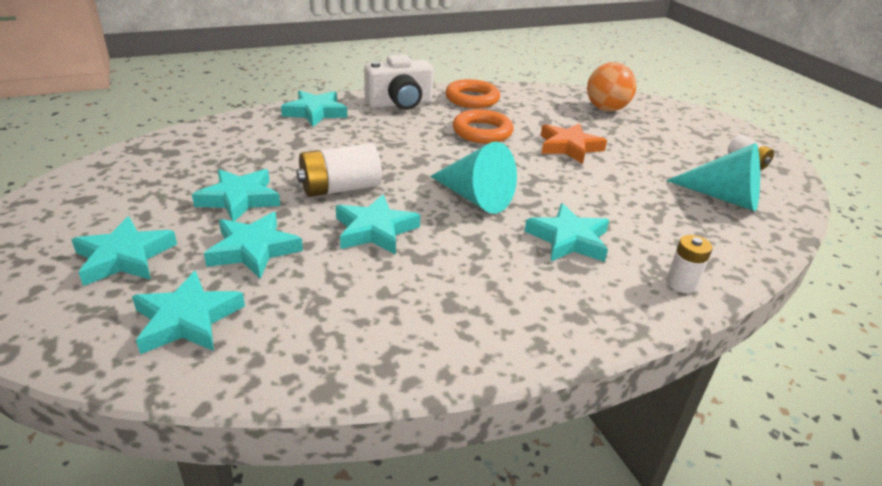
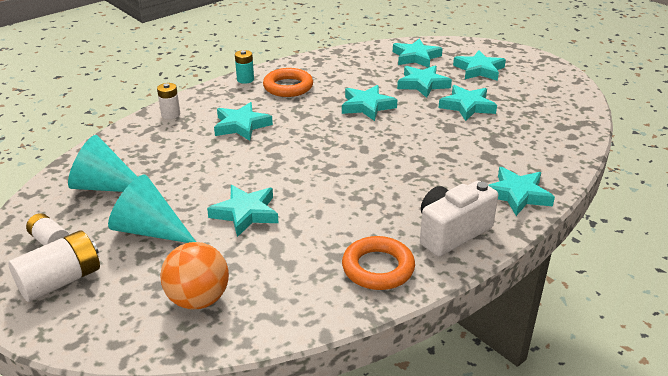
camera: 165 degrees right, 0 degrees up
white battery [297,143,382,197] -> white battery moved to [8,230,100,302]
turquoise cone [430,142,517,214] -> turquoise cone moved to [108,175,196,243]
orange ring [453,109,513,144] -> orange ring moved to [263,68,313,97]
orange star [541,123,607,164] -> turquoise star [207,185,278,237]
none -> turquoise battery [235,50,254,84]

